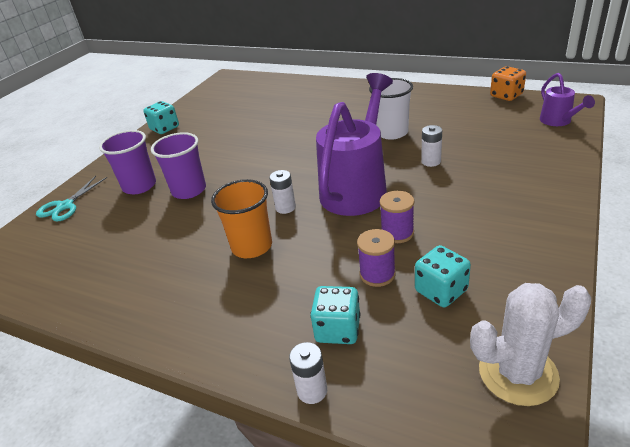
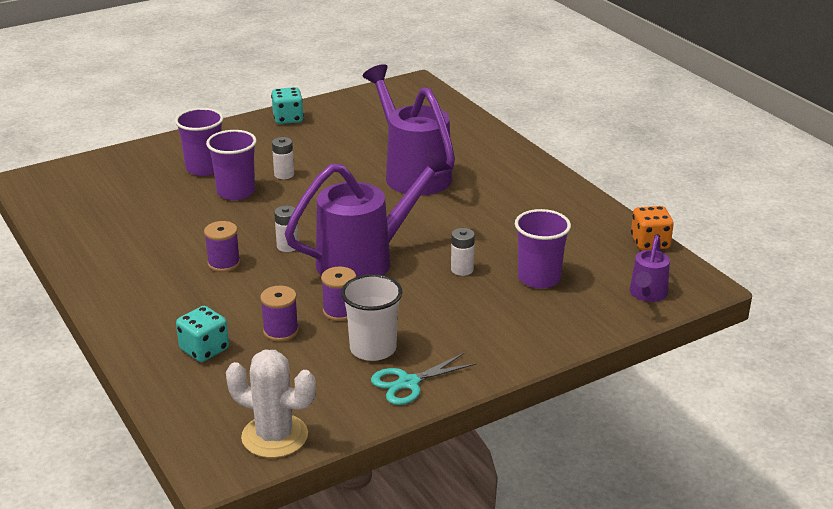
camera: 30 degrees right, 5 degrees down
turquoise scissors [36,176,107,222] -> turquoise scissors moved to [371,353,476,405]
orange cup [211,179,272,258] -> purple spool [204,221,240,272]
white battery [289,342,327,404] -> white battery moved to [272,137,294,179]
white cup [369,78,413,140] -> white cup moved to [341,274,403,361]
turquoise dice [415,245,471,307] -> none
none -> purple watering can [363,64,455,196]
none -> purple cup [515,209,571,289]

